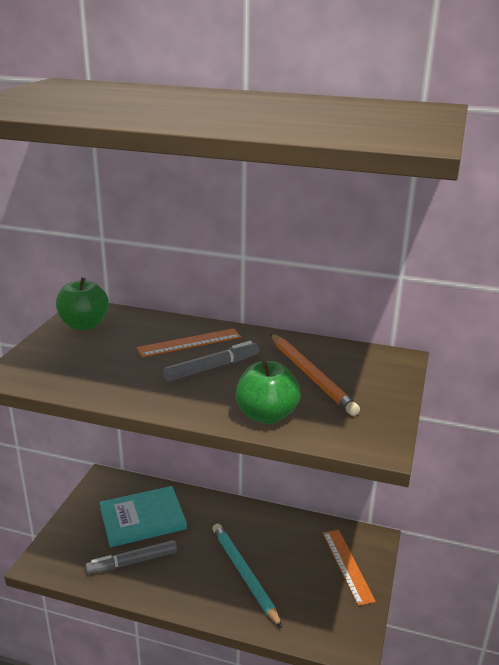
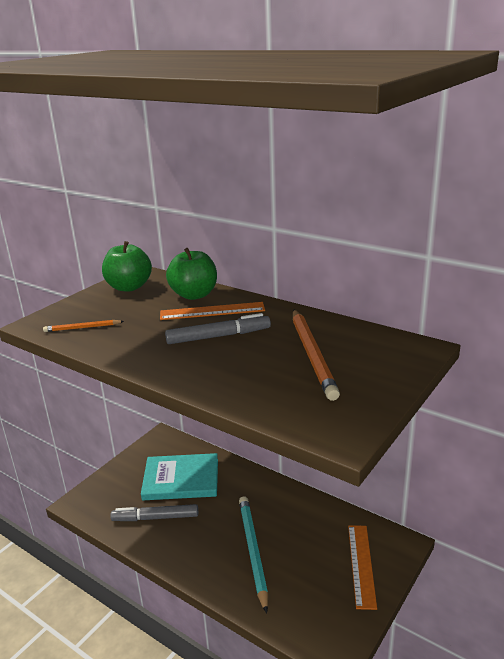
camera: 20 degrees right, 0 degrees up
green apple [236,361,301,424] -> green apple moved to [166,248,217,300]
none -> orange pencil [43,320,124,332]

